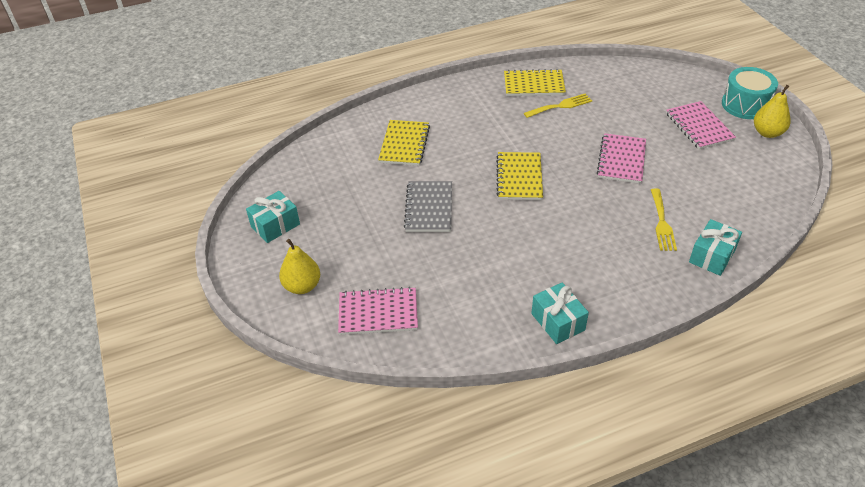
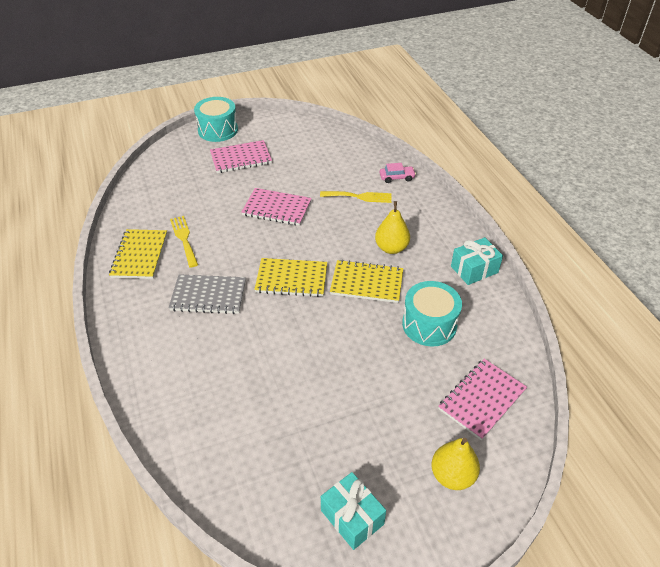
camera: 90 degrees left, 0 degrees up
pink notebook [338,287,418,335] -> pink notebook turned 45 degrees clockwise [438,359,527,440]
yellow notebook [378,120,430,166] -> yellow notebook moved to [330,260,403,303]
grey notebook [404,181,452,232] -> grey notebook moved to [168,274,246,314]
turquoise gift [689,219,742,276] -> pink car [380,163,416,183]
yellow pear [754,85,791,138] -> yellow pear moved to [375,201,410,254]
none -> turquoise drum [402,281,462,346]

